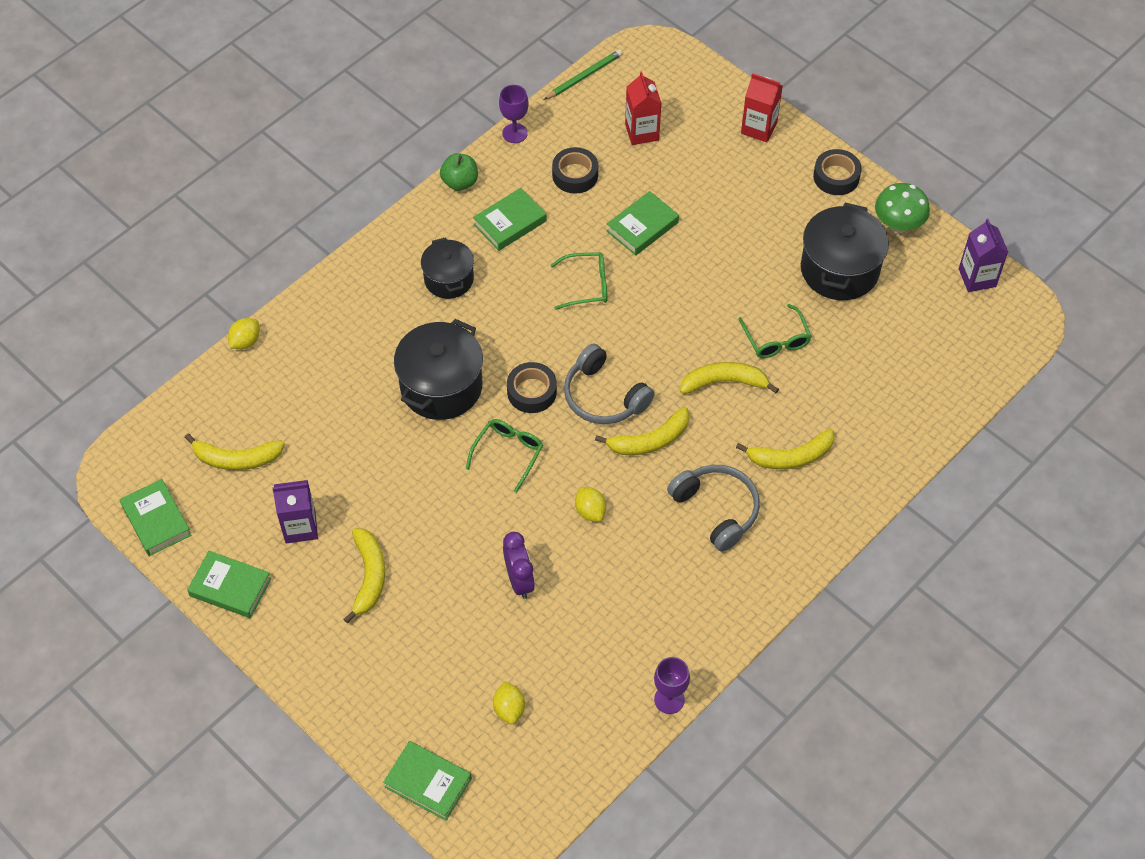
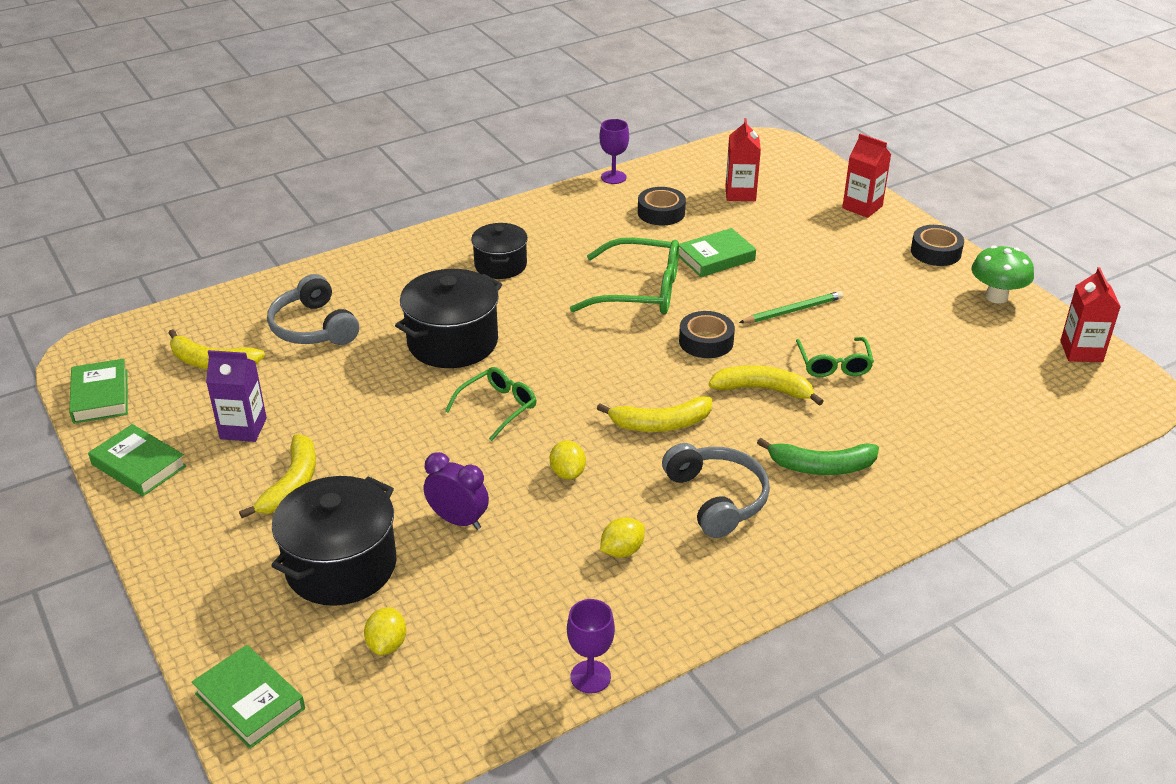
camera: 15 degrees right, 20 degrees down
yellow lemon [228,318,260,349] -> yellow lemon moved to [600,517,645,558]
green apple [440,153,478,191] -> none
green book [473,188,546,251] -> none
purple clock [503,532,535,599] -> purple clock turned 60 degrees counterclockwise [424,452,489,530]
black tape [507,362,557,413] -> black tape moved to [679,311,735,358]
green pencil [544,49,623,100] -> green pencil moved to [739,291,843,323]
green glasses [551,252,608,310] -> green glasses [570,237,679,315], size x1.67
grey headphones [564,343,655,424] -> grey headphones moved to [267,274,359,345]
yellow banana [736,429,835,469] -> green banana [757,438,879,475]
black pot [801,203,889,300] -> black pot moved to [271,476,396,606]
purple carton [959,219,1008,292] -> red carton [1060,267,1121,362]

